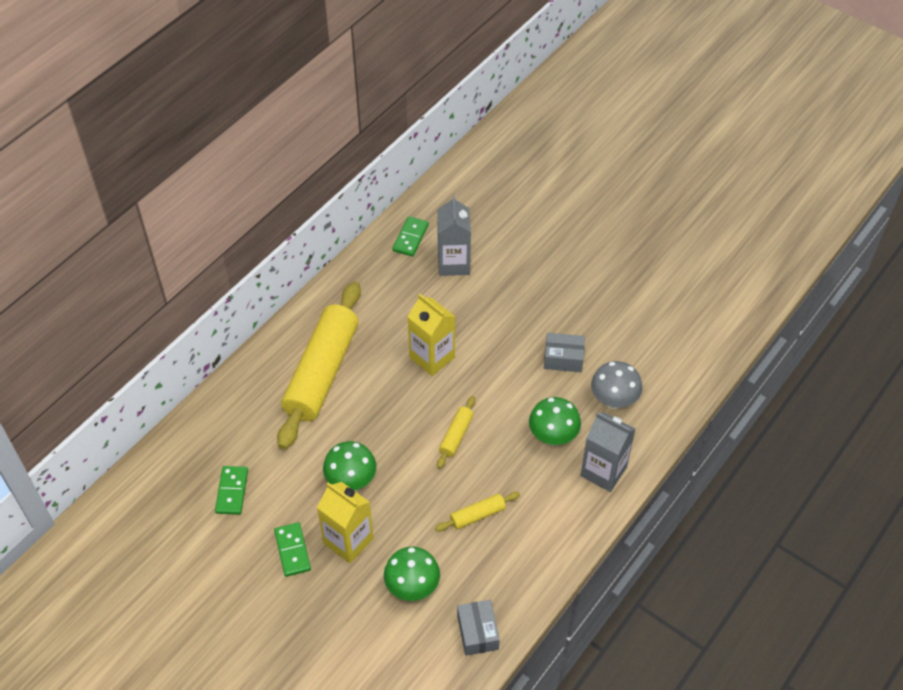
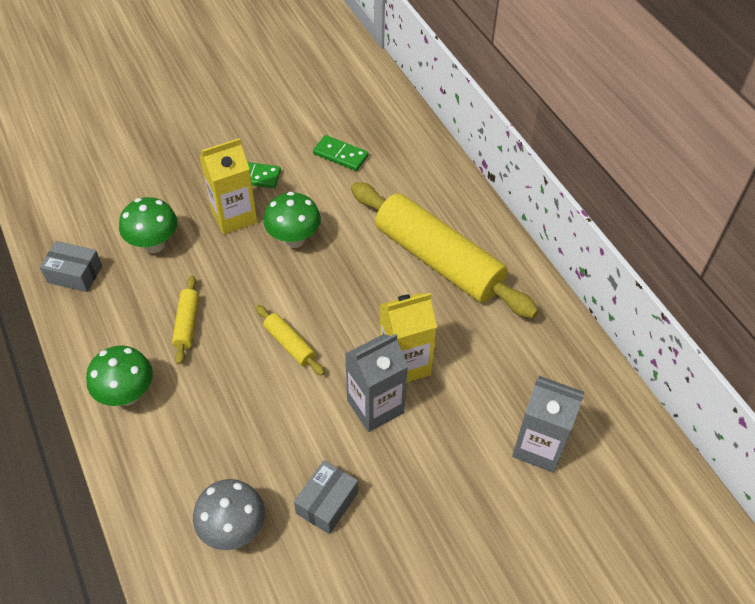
camera: 115 degrees right, 0 degrees up
green domino [393,216,429,257] -> none
green mushroom [529,397,581,446] -> green mushroom moved to [86,346,153,406]
grey carton [580,412,635,492] -> grey carton moved to [345,334,408,432]

